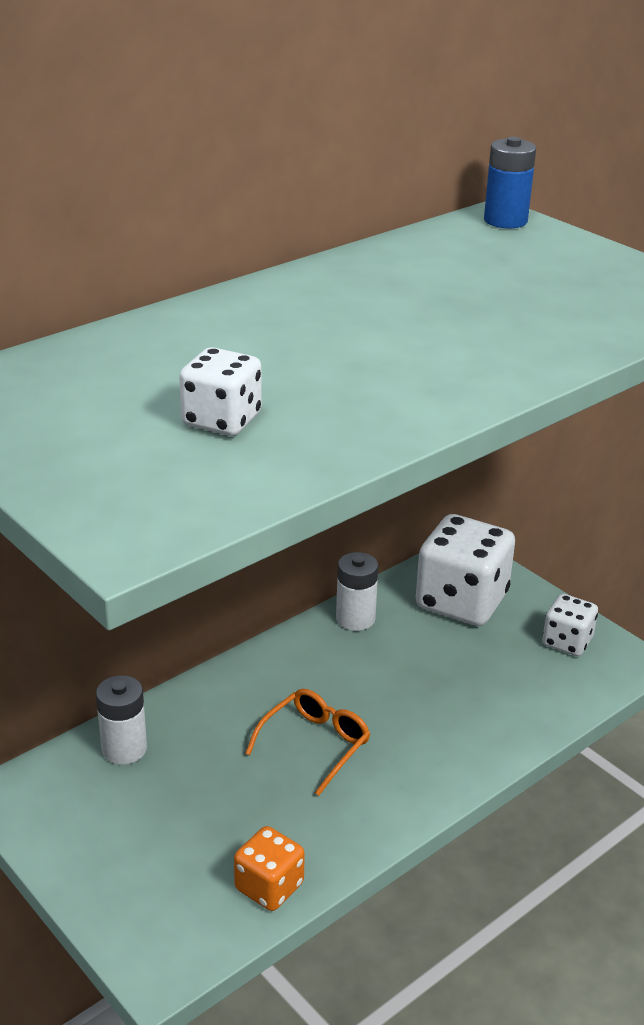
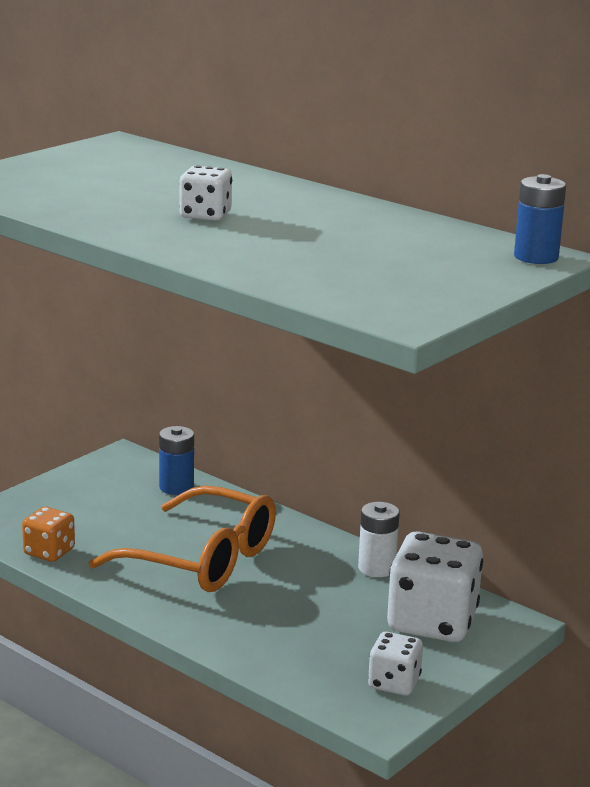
camera: 80 degrees right, 10 degrees down
white battery [96,675,147,765] -> blue battery [159,426,194,495]
white dice [179,347,262,436] -> white dice moved to [179,166,232,221]
orange glasses [245,689,370,796] -> orange glasses [89,485,276,592], size x1.88

